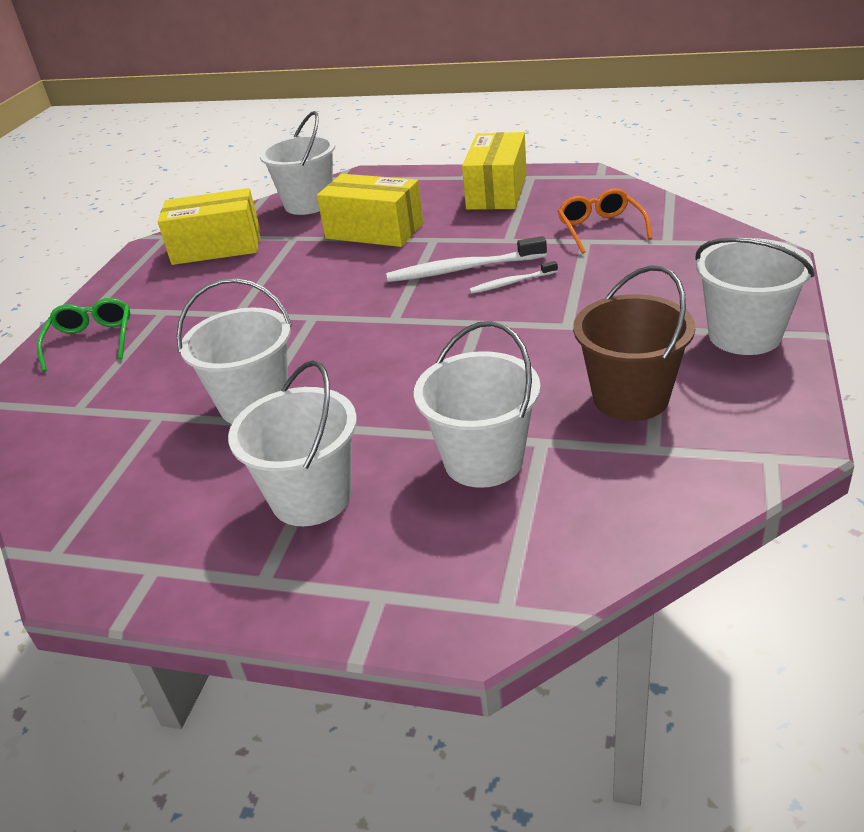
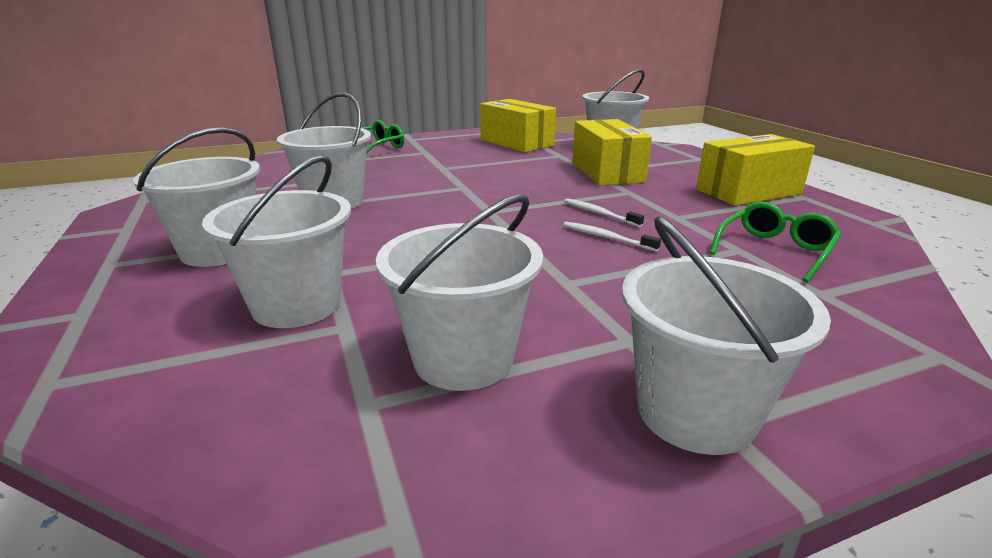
camera: 50 degrees right, 10 degrees down
white toothbrush [386,236,547,282] -> white toothbrush [564,198,644,227], size x0.55
orange glasses [558,189,652,254] -> green glasses [710,202,842,282]
brown bucket [573,265,695,421] -> white bucket [376,195,543,391]

